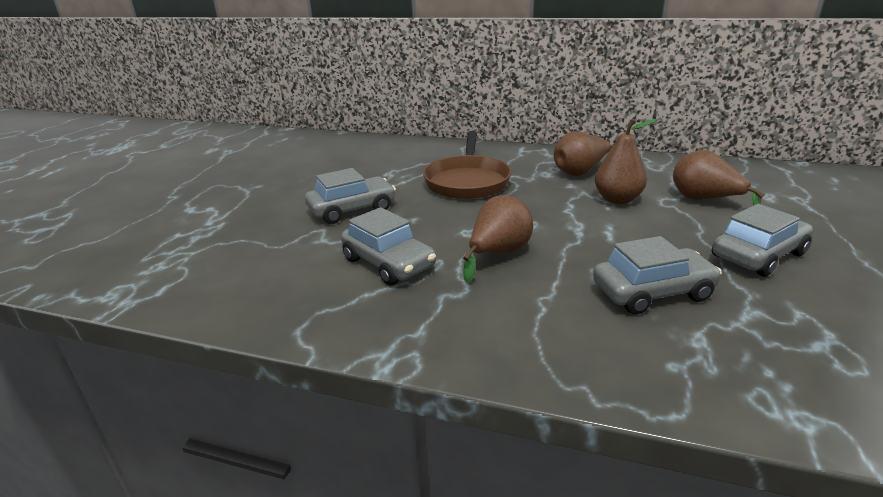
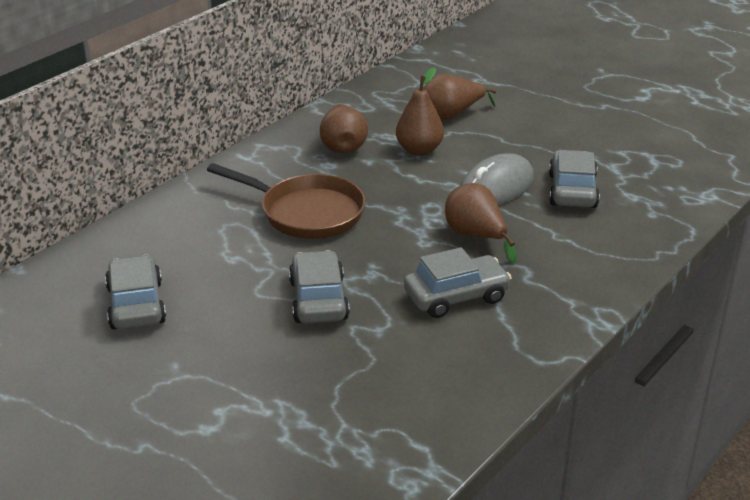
camera: 70 degrees left, 5 degrees up
grey car [712,204,813,277] -> grey car moved to [105,255,166,330]
none -> grey mouse [460,153,534,205]

